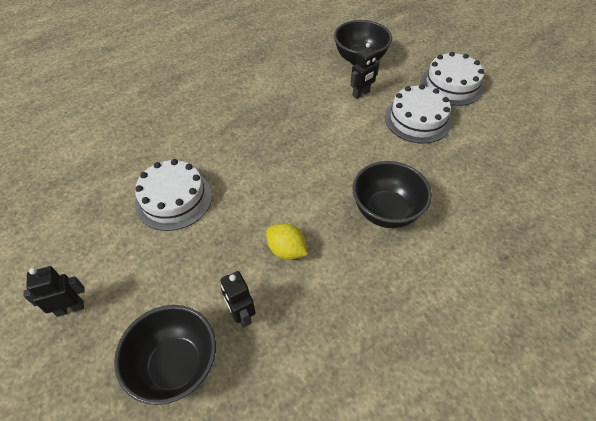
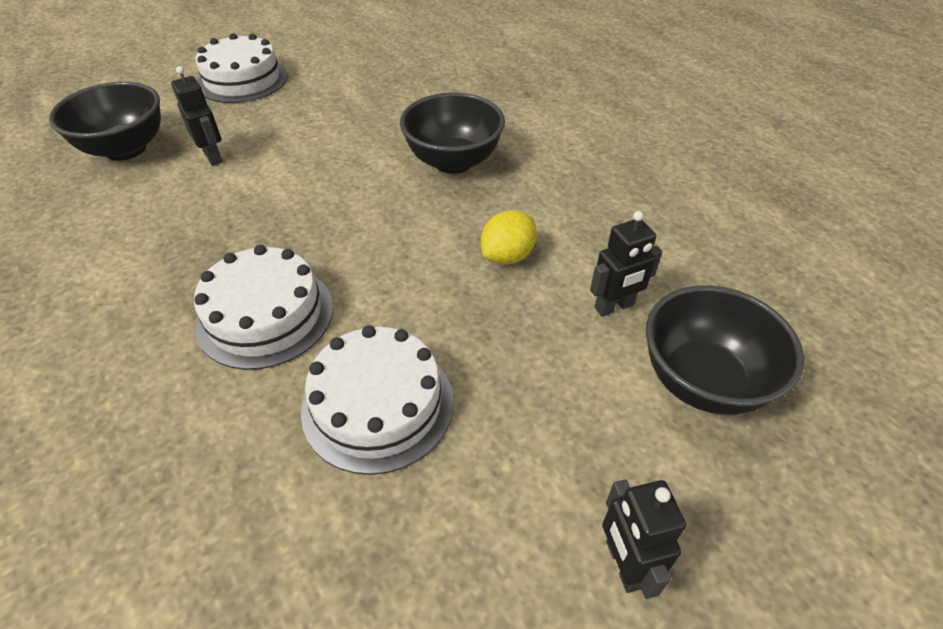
camera: 85 degrees left, 5 degrees down
white cake [385,84,451,144] -> white cake moved to [194,245,333,370]

